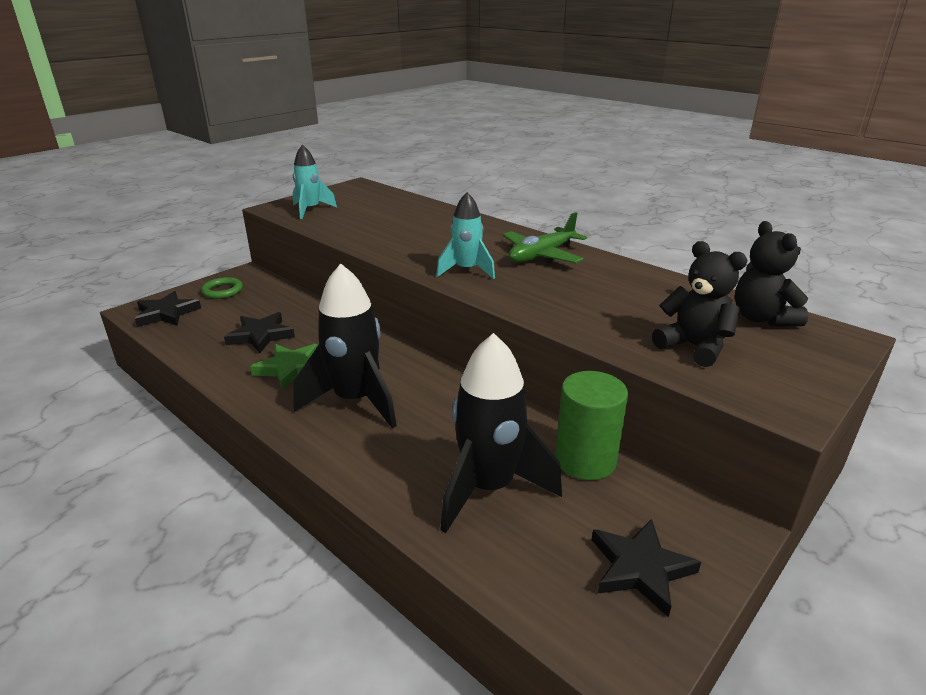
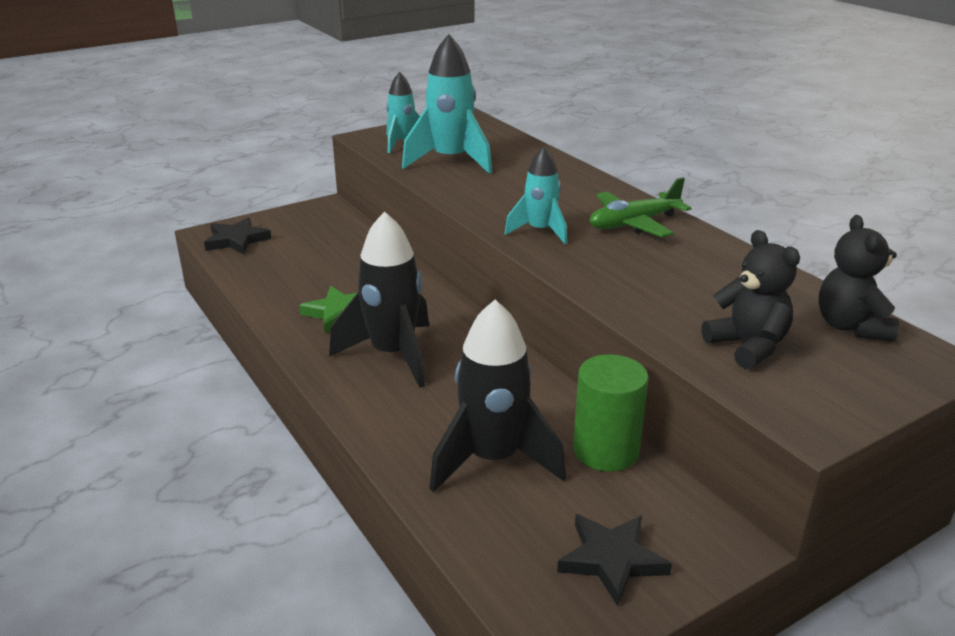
camera: 15 degrees right, 0 degrees up
green ring [201,277,243,299] -> none
black star [224,312,295,353] -> none
none -> turquoise rocket [402,34,492,174]

